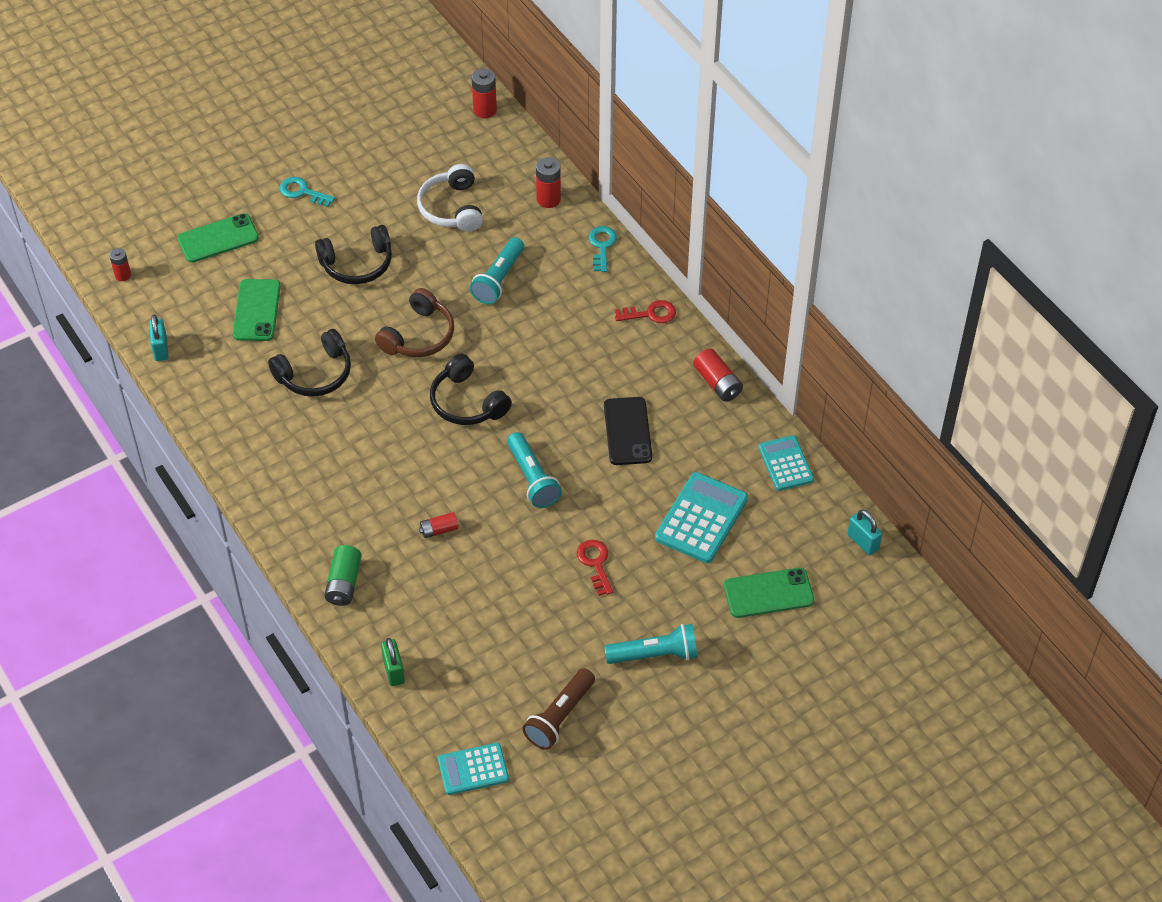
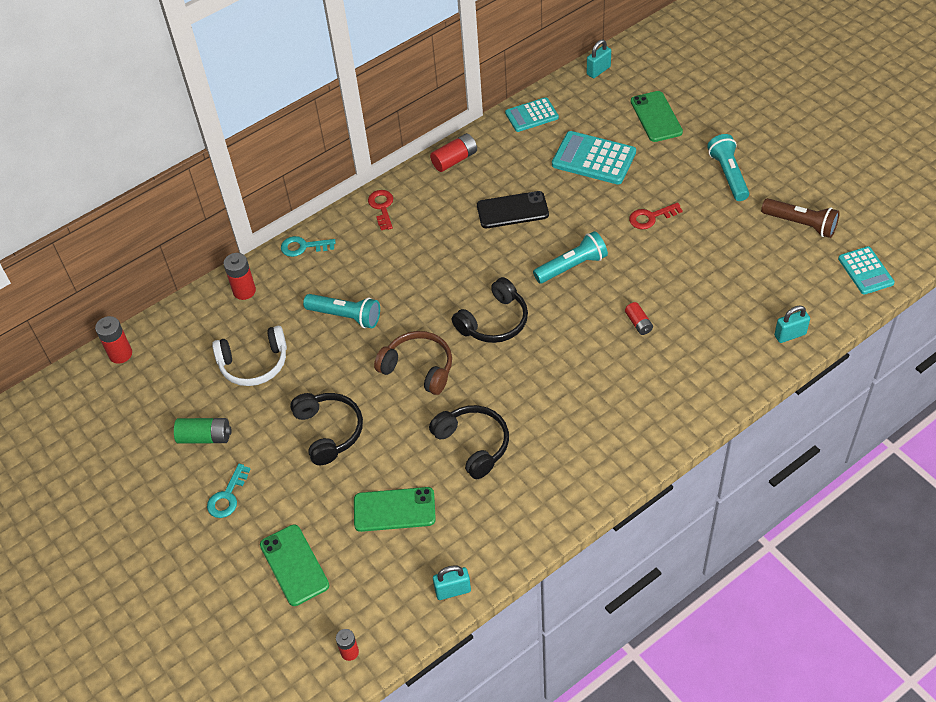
camera: 90 degrees left, 0 degrees up
green battery [324,545,361,606] -> green battery moved to [174,418,232,443]
green padlock [381,638,405,686] -> turquoise padlock [774,305,810,343]

